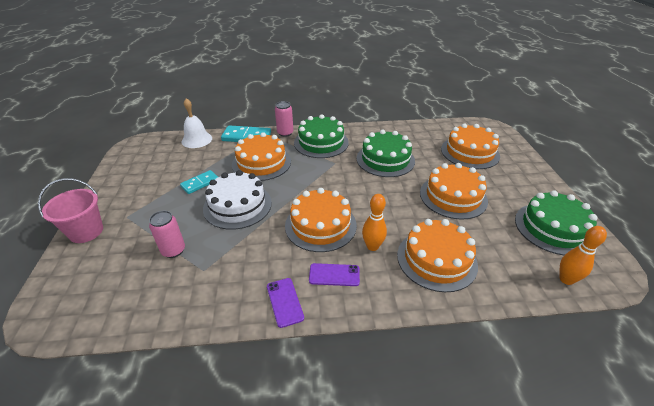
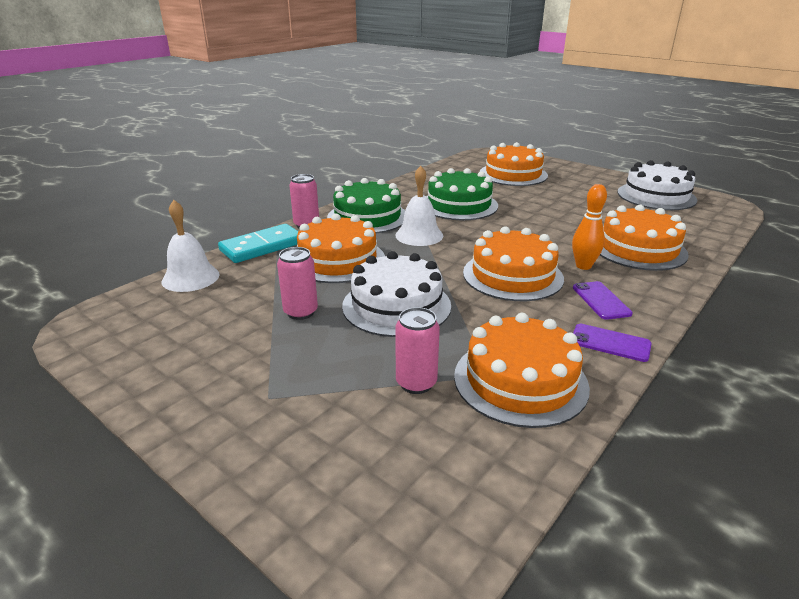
camera: 45 degrees left, 10 degrees down
pink bucket [38,178,103,243] -> none
turquoise domino [180,170,218,194] -> pink can [277,247,318,320]
purple phone [309,263,360,286] -> purple phone turned 60 degrees counterclockwise [573,281,633,320]
orange cake [420,163,488,220] -> orange cake moved to [454,313,590,428]
green cake [515,190,598,255] -> white cake [617,160,697,210]
orange bowling pin [559,226,607,285] -> none
none -> white bell [395,166,443,246]

